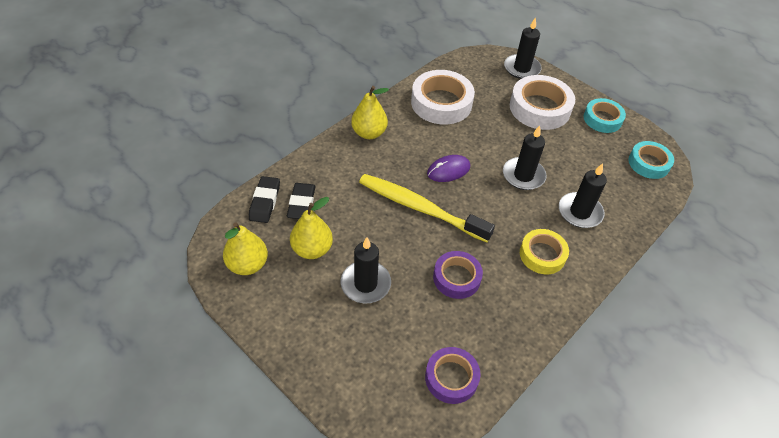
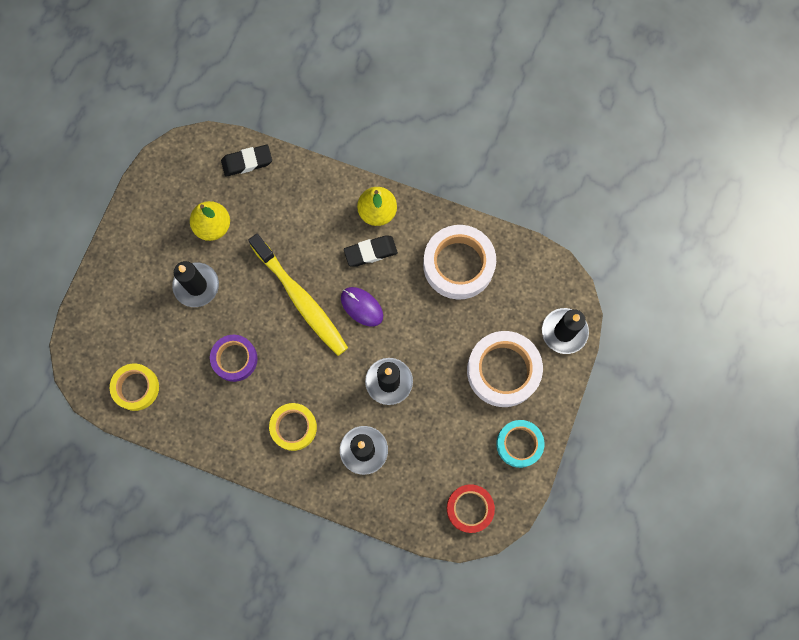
camera: 70 degrees right, 25 degrees up
yellow pear [223,222,268,275] -> none
black eraser [287,183,316,219] -> black eraser moved to [344,235,398,267]
yellow toothbrush [359,174,495,242] -> yellow toothbrush turned 135 degrees clockwise [248,234,348,356]
purple tape [425,347,481,404] -> yellow tape [110,364,159,411]
turquoise tape [628,141,674,179] -> red tape [447,484,495,533]

